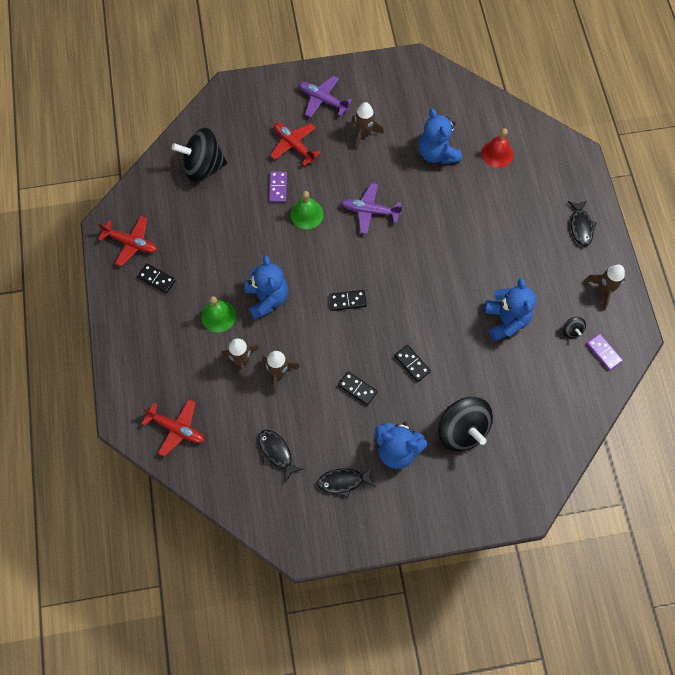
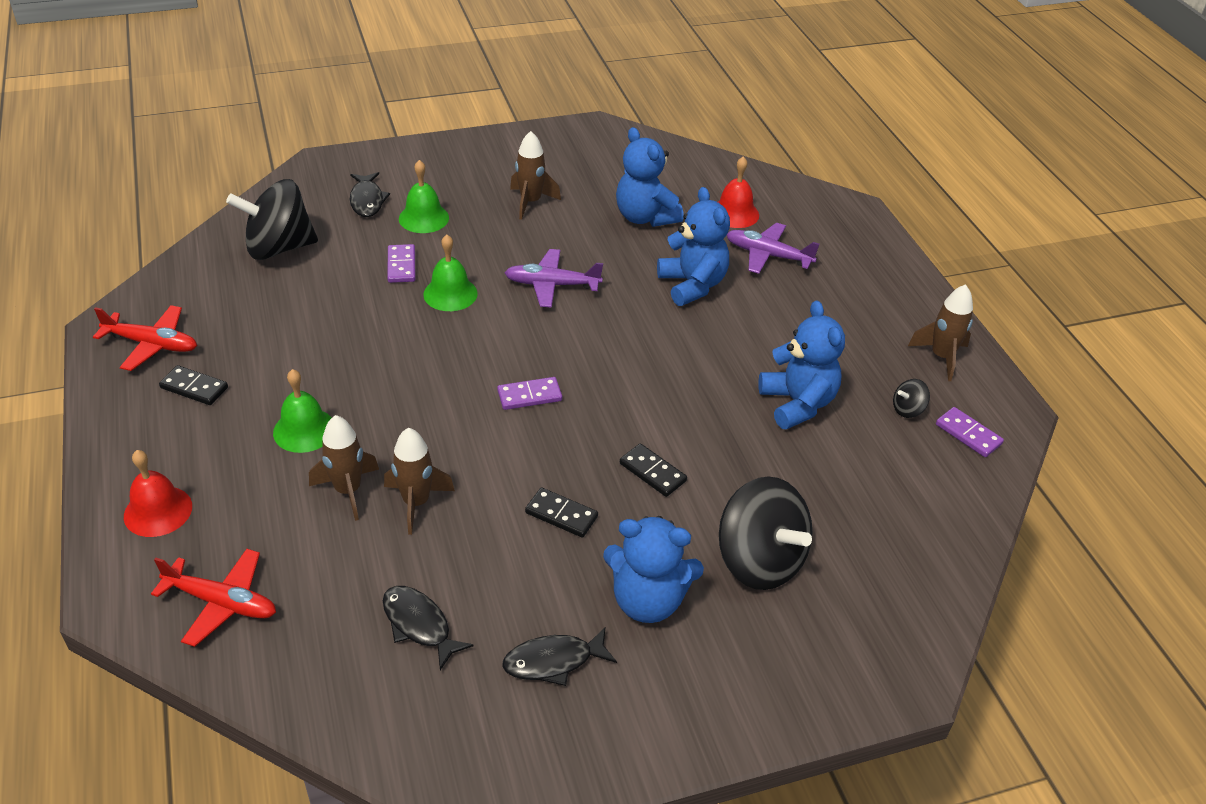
camera: 10 degrees left, 25 degrees down
blue teddy bear [245,255,288,320] -> blue teddy bear moved to [657,187,730,306]
red plane [270,122,321,166] -> green bell [399,160,449,233]
purple plane [299,76,352,118] -> purple plane moved to [727,223,820,274]
black domino [329,290,367,311] -> purple domino [497,377,562,410]
black spinning top [563,317,586,338] -> black spinning top turned 90 degrees clockwise [893,379,930,418]
black fish [568,201,597,246] -> black fish moved to [350,172,390,217]
none -> red bell [124,450,192,537]

